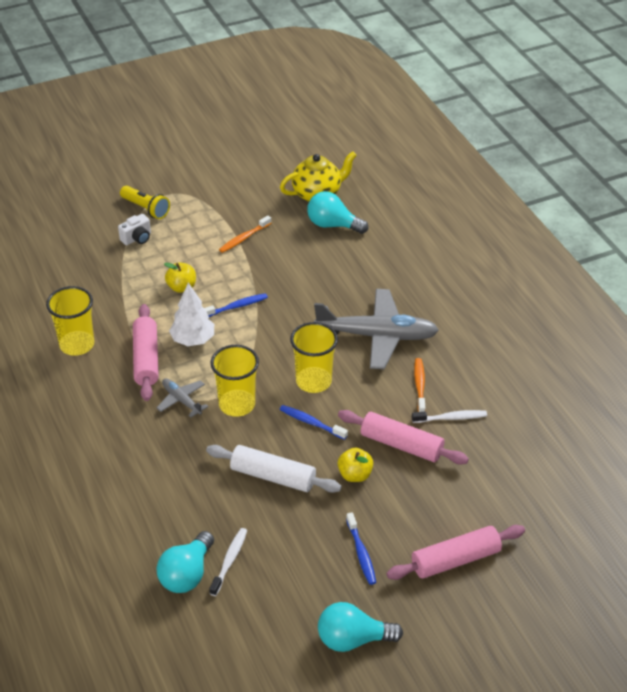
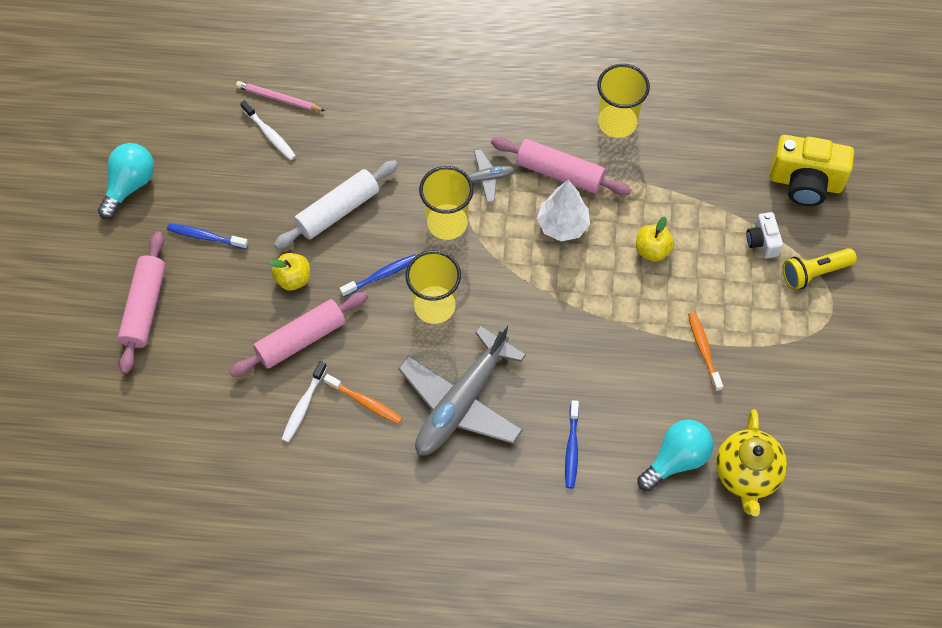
camera: 120 degrees right, 20 degrees up
turquoise light bulb [157,531,214,593] -> pink pencil [236,81,325,111]
blue toothbrush [204,293,268,317] -> blue toothbrush moved to [565,400,579,488]
none -> yellow camera [769,135,854,206]

